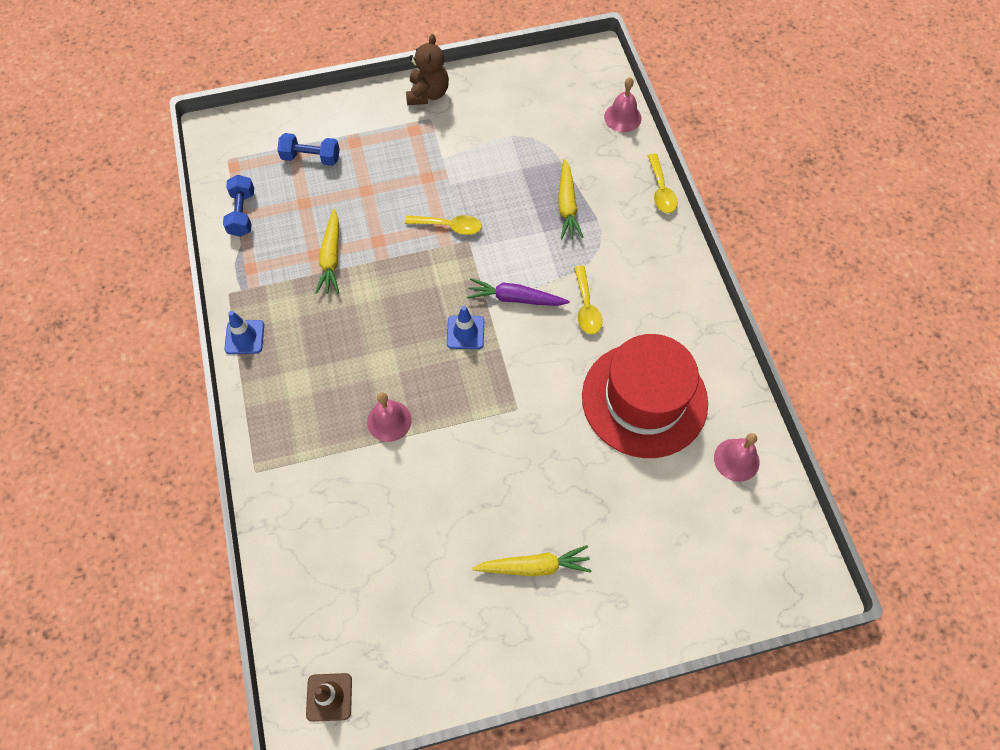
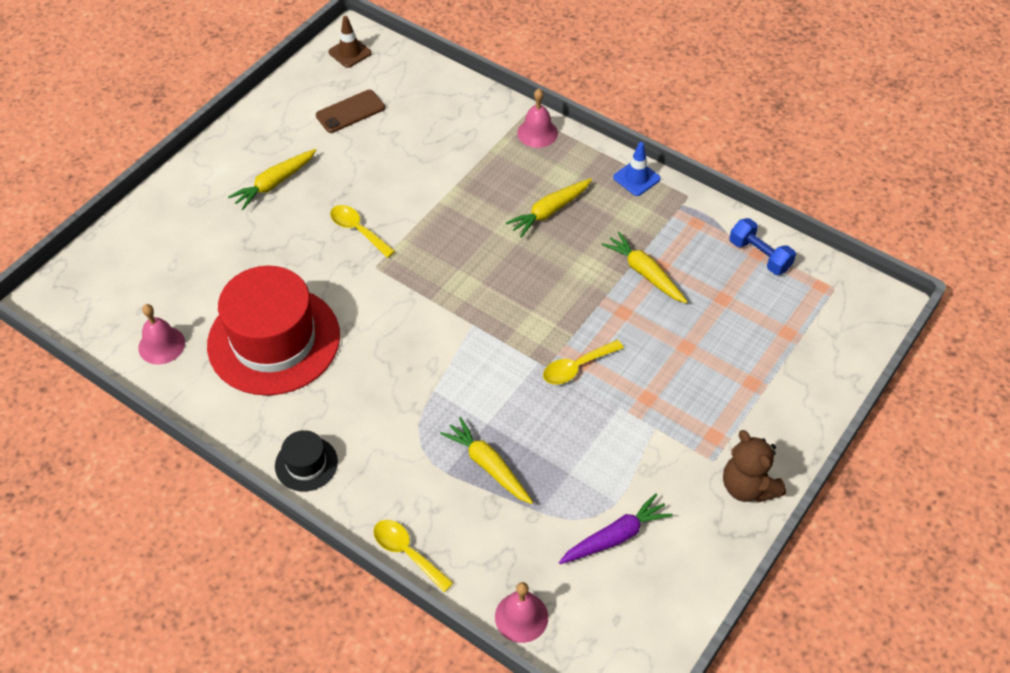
camera: 140 degrees right, 10 degrees down
blue dumbbell [277,133,340,166] -> none
pink bell [367,392,412,442] -> pink bell moved to [517,89,558,148]
blue traffic cone [447,306,484,349] -> none
purple carrot [467,278,570,306] -> purple carrot moved to [559,493,673,564]
yellow spoon [574,266,603,334] -> yellow spoon moved to [330,205,395,258]
none -> black hat [275,430,338,492]
none -> brown phone [316,90,385,133]
none -> yellow carrot [506,178,592,238]

